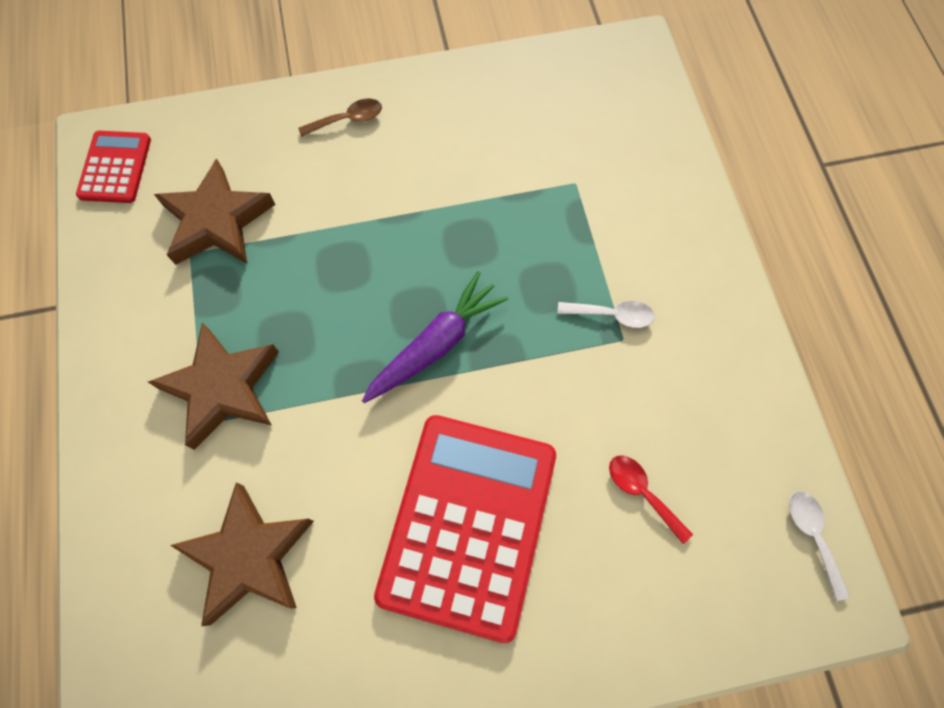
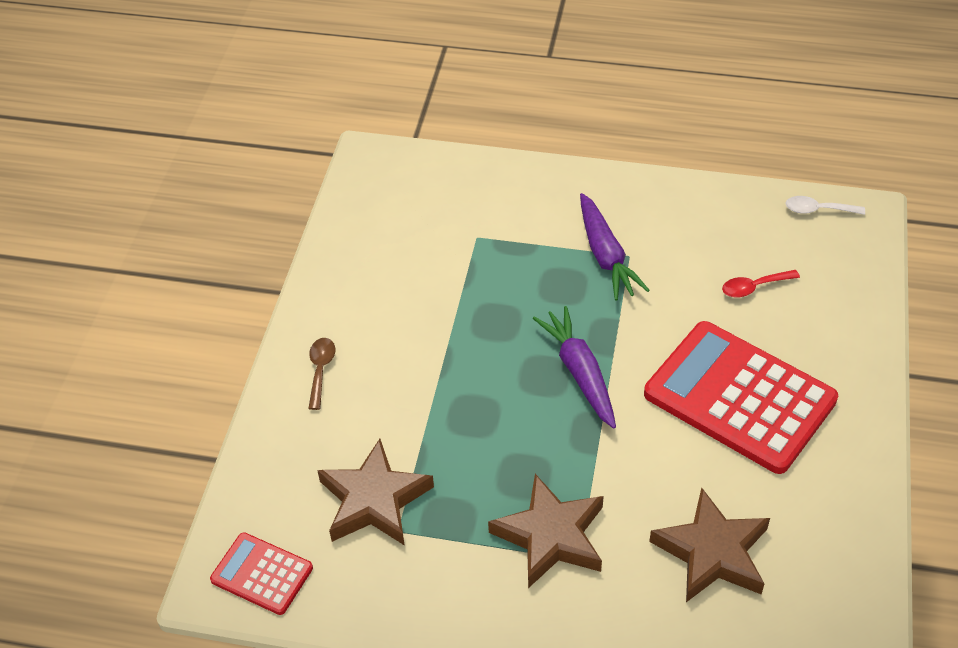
camera: 65 degrees left, 20 degrees down
white spoon [558,301,655,328] -> purple carrot [580,193,650,300]

